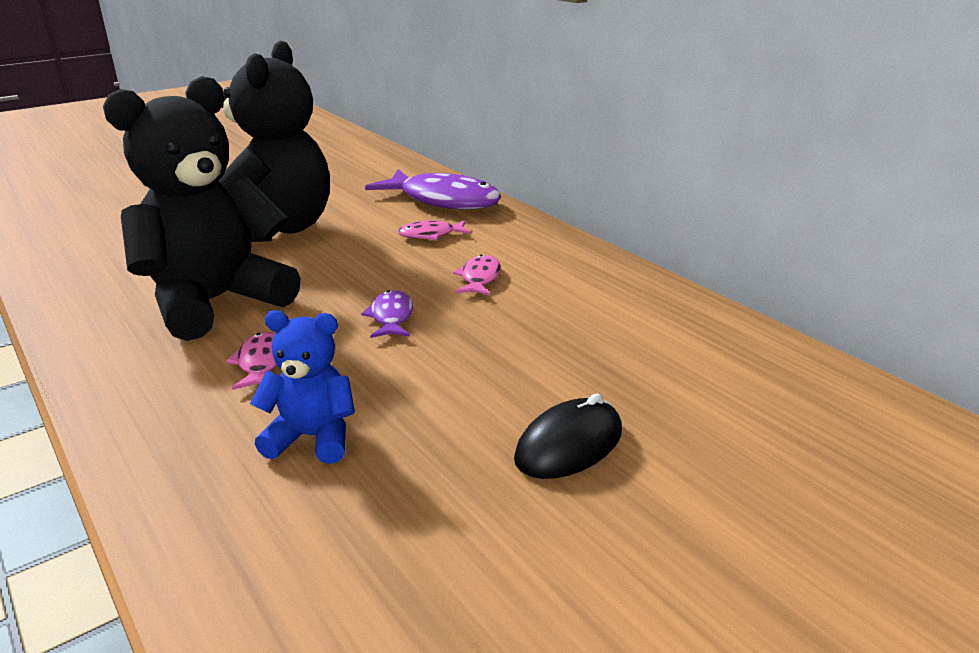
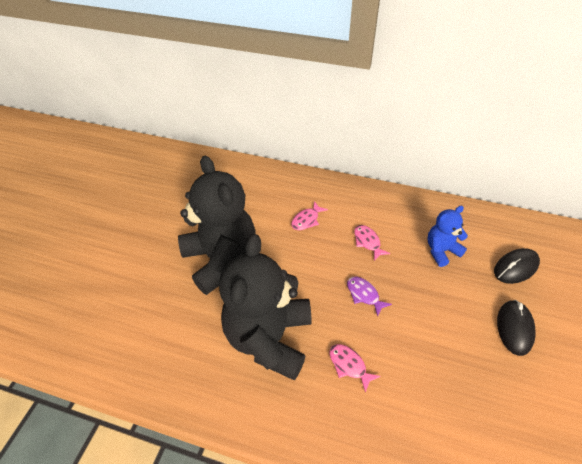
camera: 35 degrees left, 20 degrees up
blue teddy bear [250,310,355,464] -> blue teddy bear moved to [427,206,468,267]
purple fish [365,169,502,210] -> none
none -> black mouse [494,248,540,284]

